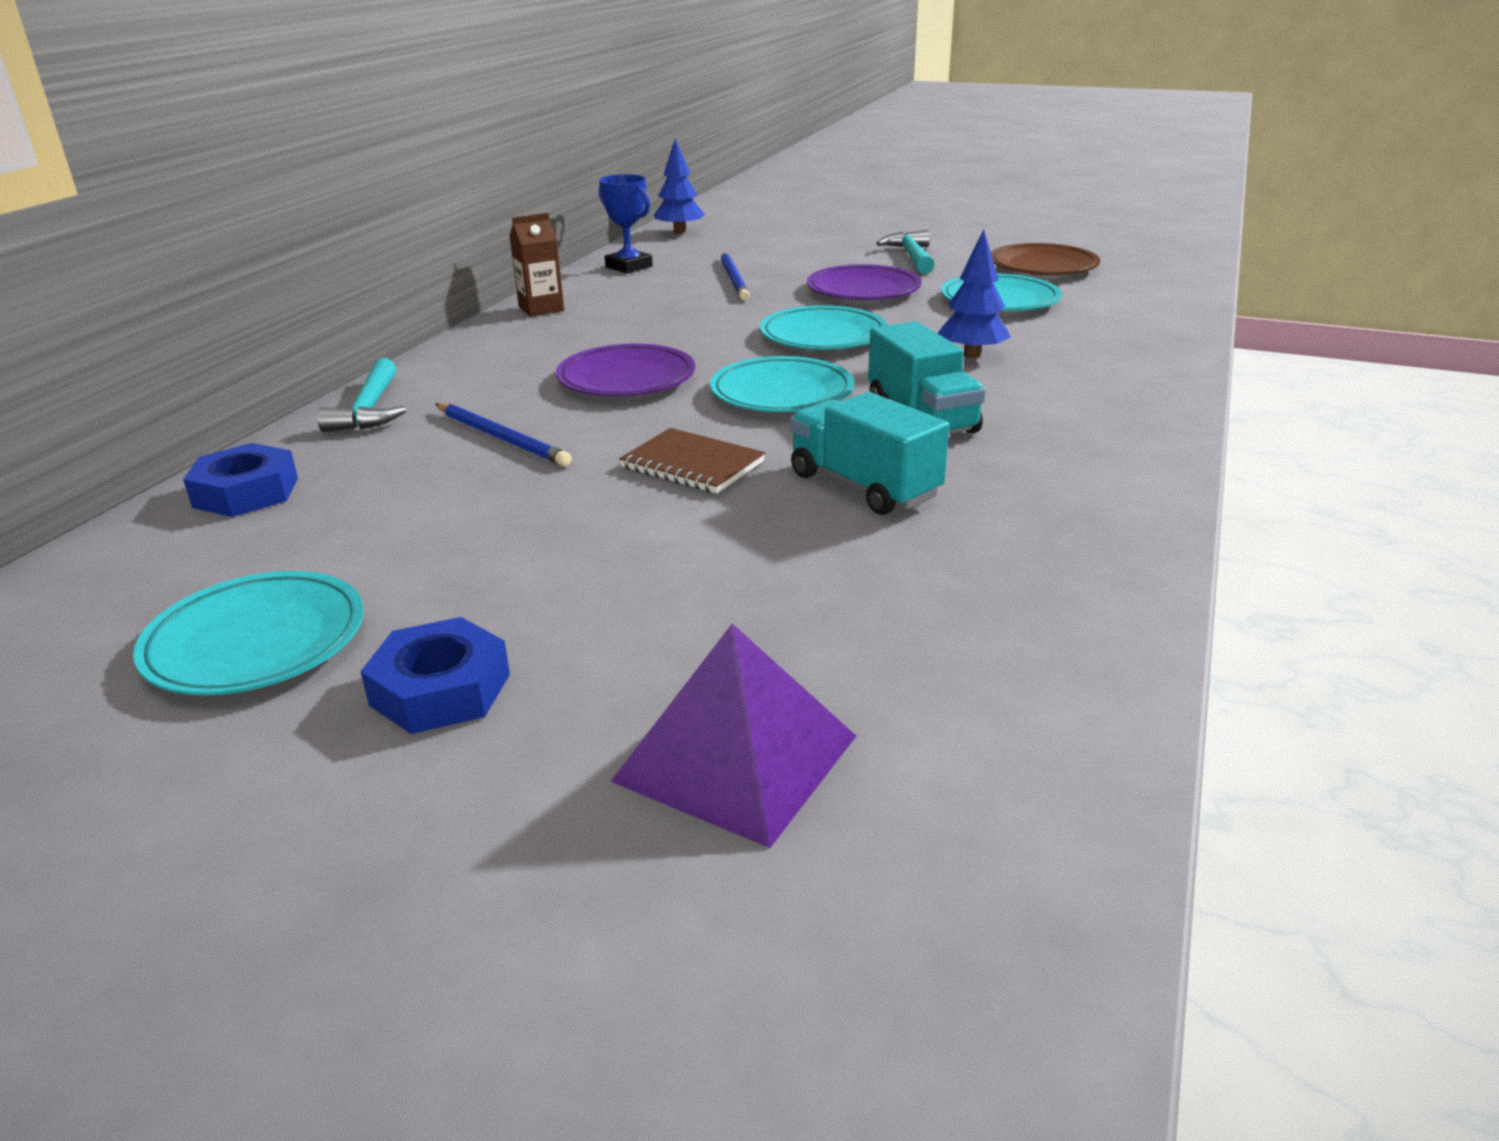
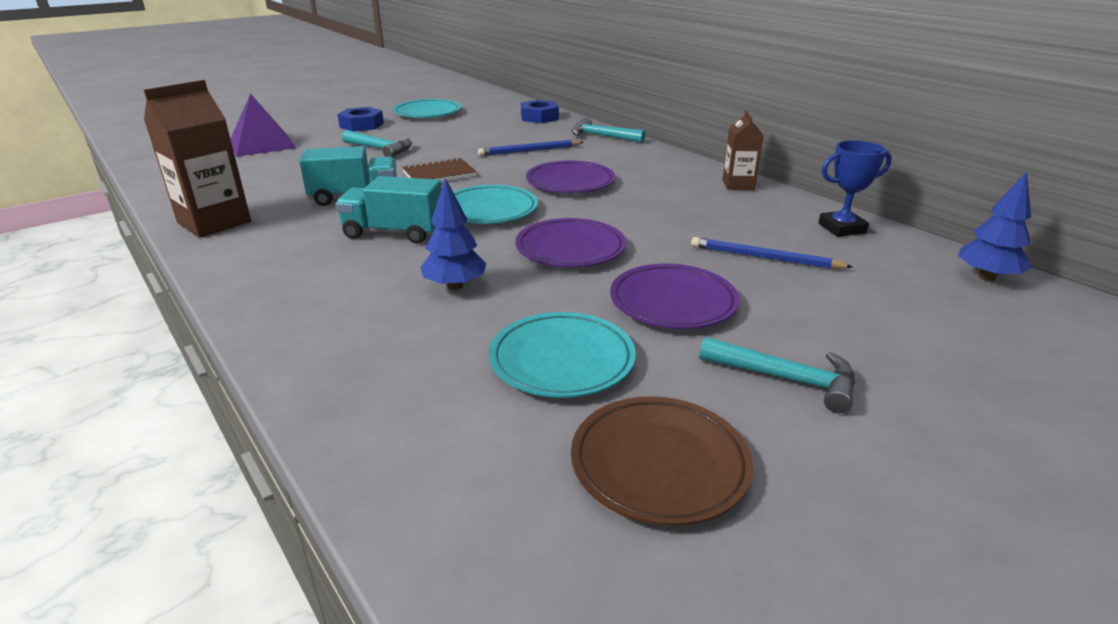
camera: 120 degrees right, 0 degrees up
turquoise plate [760,305,887,350] -> purple plate [515,218,626,267]
none -> brown carton [144,80,251,238]
none -> turquoise hammer [342,130,412,157]

